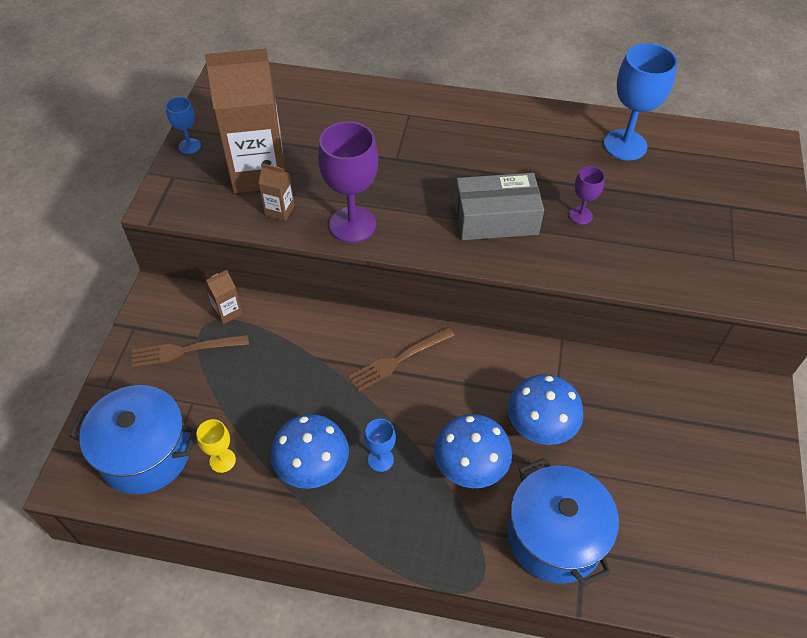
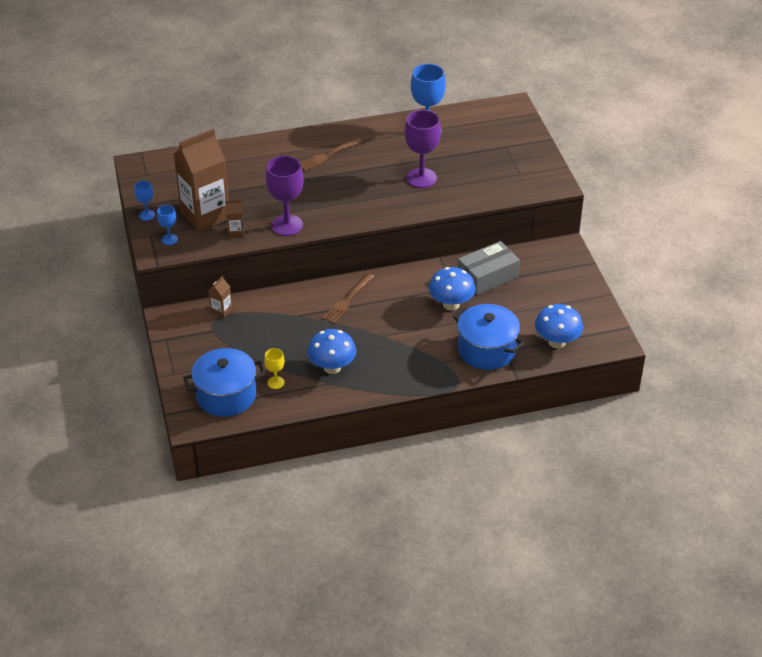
camera: 25 degrees left, 10 degrees down
brown fork [132,335,249,368] -> brown fork moved to [300,138,363,171]
blue goblet [364,419,396,472] -> blue goblet moved to [157,205,178,245]
blue mushroom [434,414,512,488] -> blue mushroom moved to [535,304,583,348]
grey box [454,173,544,240] -> grey box moved to [457,241,520,296]
purple goblet [569,166,605,225] -> purple goblet [404,110,441,188], size x1.98

